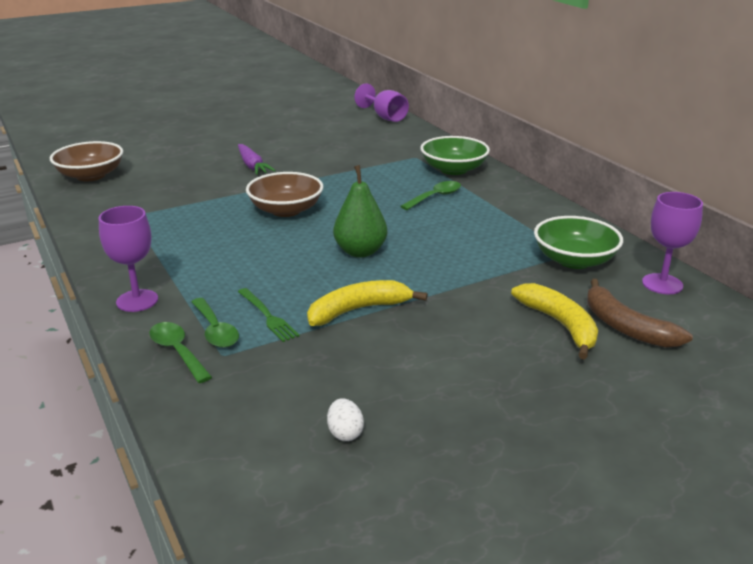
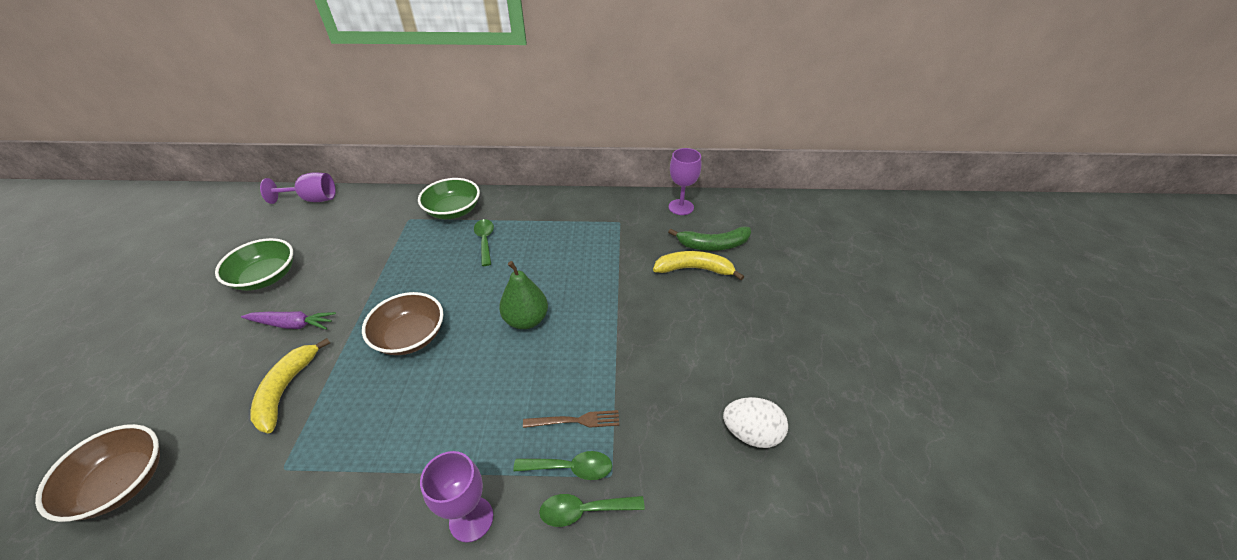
camera: 60 degrees left, 15 degrees up
green fork [238,288,299,342] -> brown fork [523,410,619,428]
yellow banana [307,280,428,326] -> yellow banana moved to [250,338,330,433]
white egg [327,398,364,441] -> white egg [723,397,788,448], size x1.74
green bowl [534,216,623,269] -> green bowl moved to [215,238,293,291]
brown banana [587,279,693,348] -> green banana [668,226,751,251]

